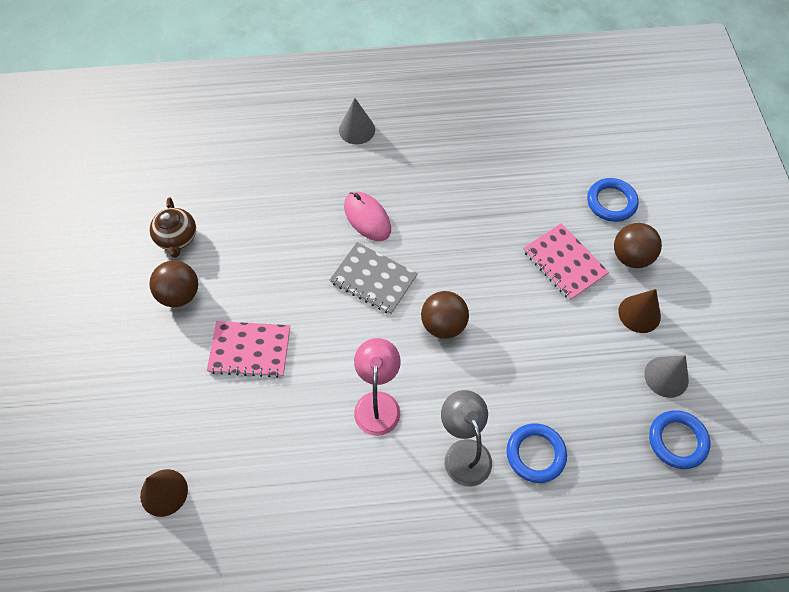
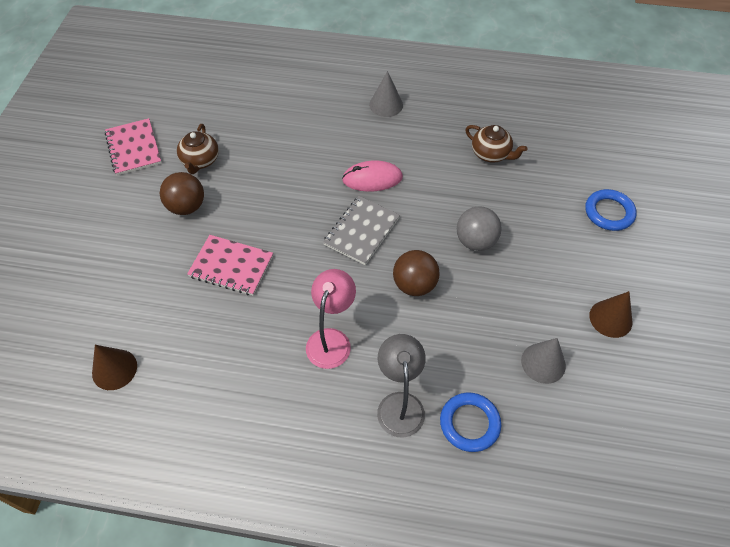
camera: 15 degrees right, 5 degrees down
grey notebook [330,242,418,314] -> grey notebook turned 75 degrees clockwise [323,196,400,265]
pink mouse [344,192,391,241] -> pink mouse turned 75 degrees counterclockwise [342,160,403,192]
pink notebook [523,223,609,300] -> pink notebook moved to [105,118,162,175]
brown ball [614,223,662,268] -> none
grey cone [644,355,689,398] -> grey cone moved to [521,338,566,384]
blue ring [649,410,710,469] -> none
none -> grey ball [457,206,502,251]
none -> brown teapot [465,125,528,163]

